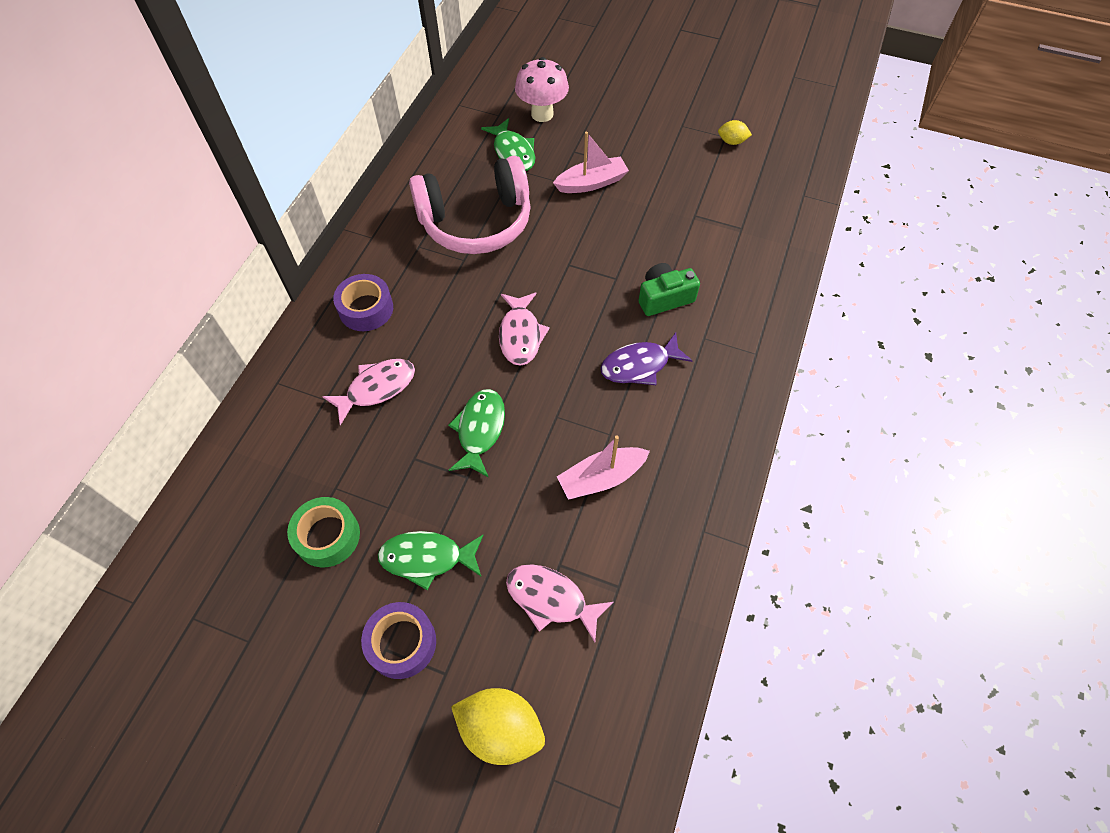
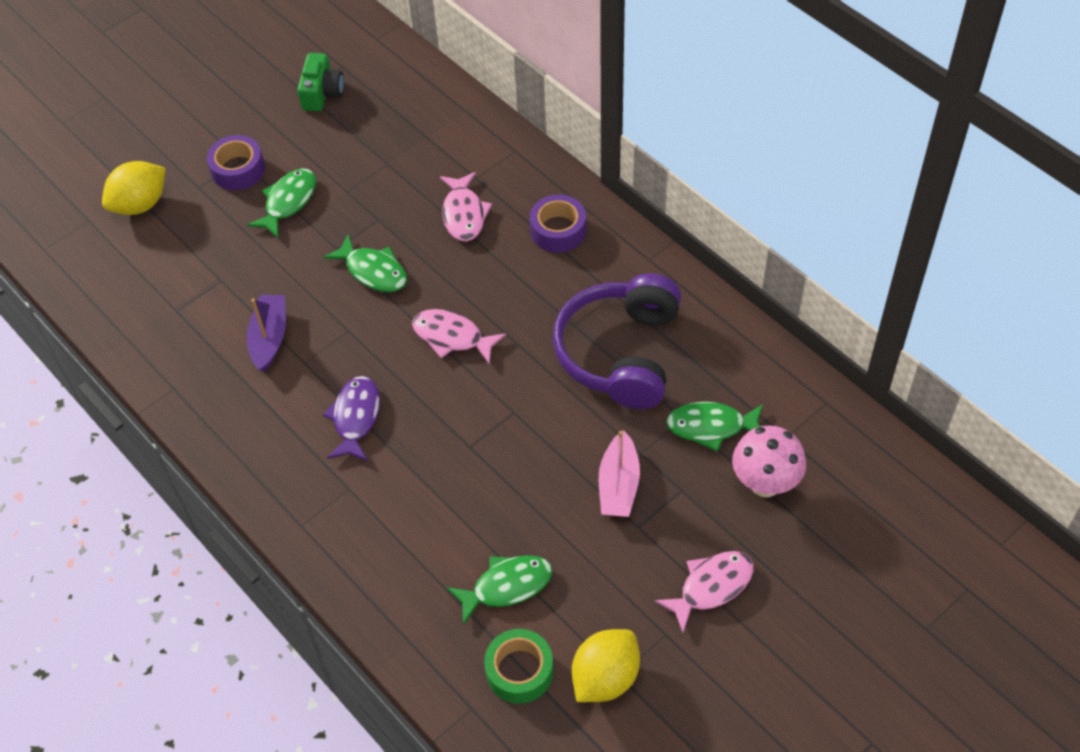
camera: 120 degrees right, 5 degrees down
green tape [287,497,360,568] -> green tape moved to [484,629,554,704]
pink headphones [409,156,531,254] -> purple headphones [553,273,681,409]
pink fish [506,564,614,642] -> pink fish moved to [655,551,753,632]
pink boat [557,436,650,500] -> purple boat [247,295,286,372]
green camera [639,263,700,316] -> green camera moved to [297,53,344,111]
yellow lemon [718,120,752,145] -> yellow lemon [572,629,640,702], size x1.90
none -> green fish [447,555,553,625]

